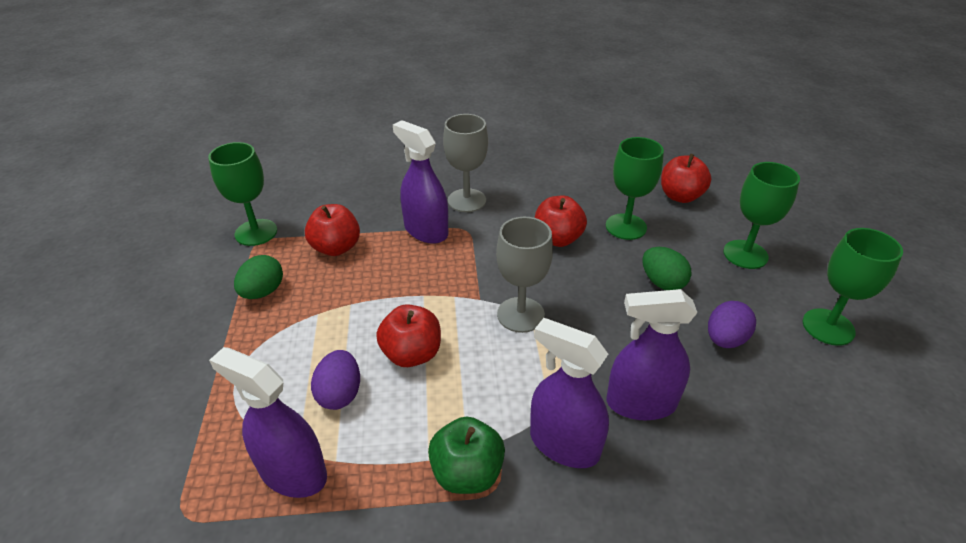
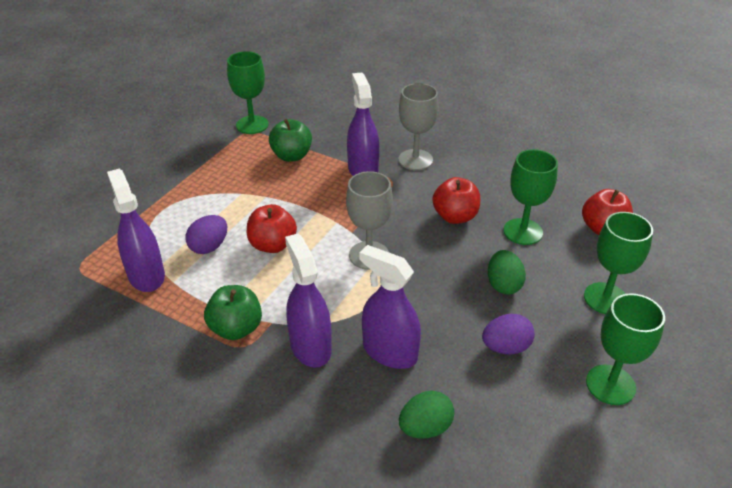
camera: 35 degrees right, 0 degrees up
green egg [234,255,283,299] -> green egg moved to [399,391,454,439]
red apple [305,204,360,256] -> green apple [269,119,312,162]

